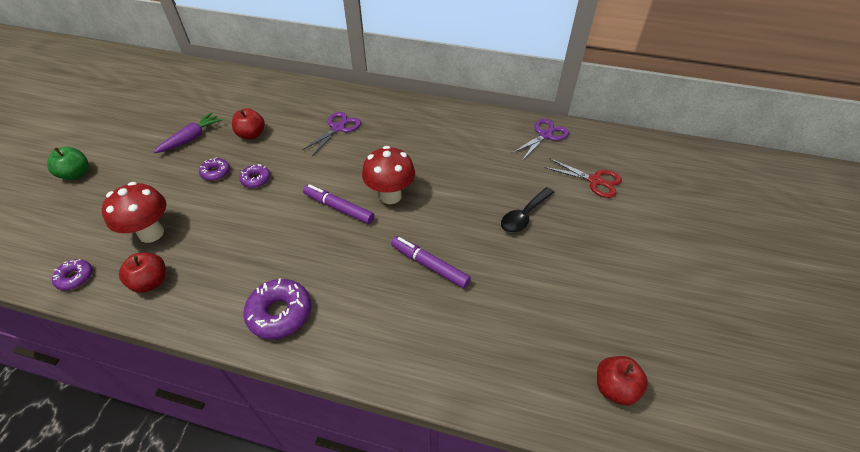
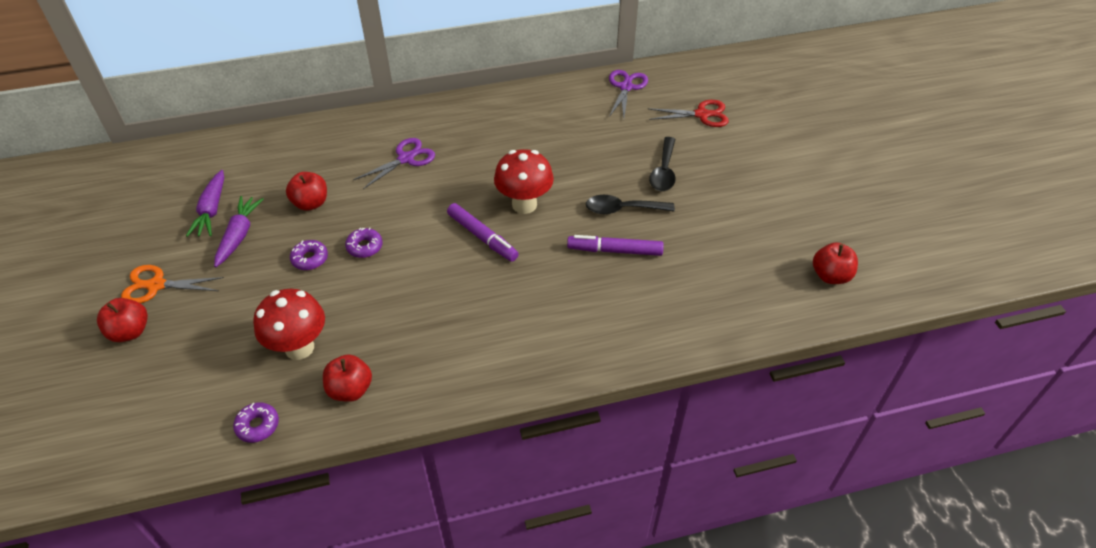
camera: 30 degrees left, 0 degrees up
green apple [47,147,89,180] -> red apple [97,298,148,342]
purple donut [243,279,311,339] -> none
purple scissors [301,112,361,156] -> purple scissors turned 45 degrees clockwise [353,138,435,189]
purple marker [303,184,374,224] -> purple marker turned 135 degrees counterclockwise [447,203,519,262]
none -> orange scissors [121,265,224,303]
none -> purple carrot [186,170,224,237]
none -> black spoon [586,195,675,214]

